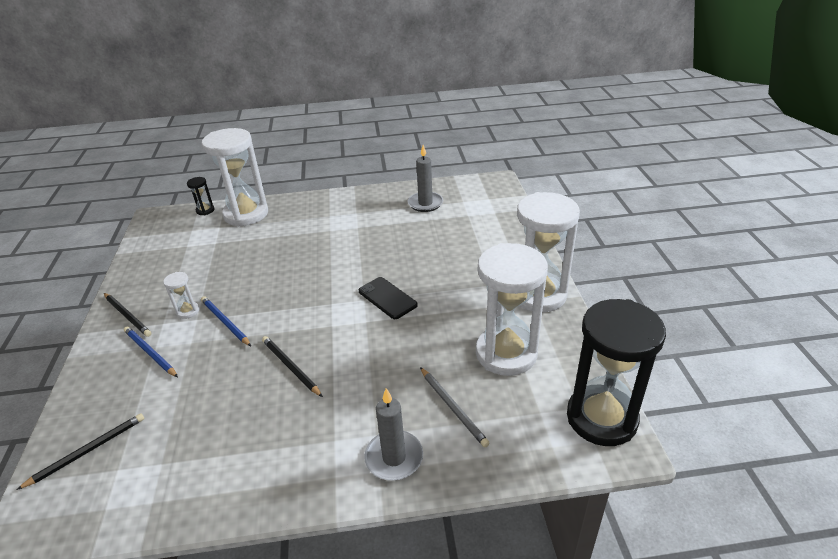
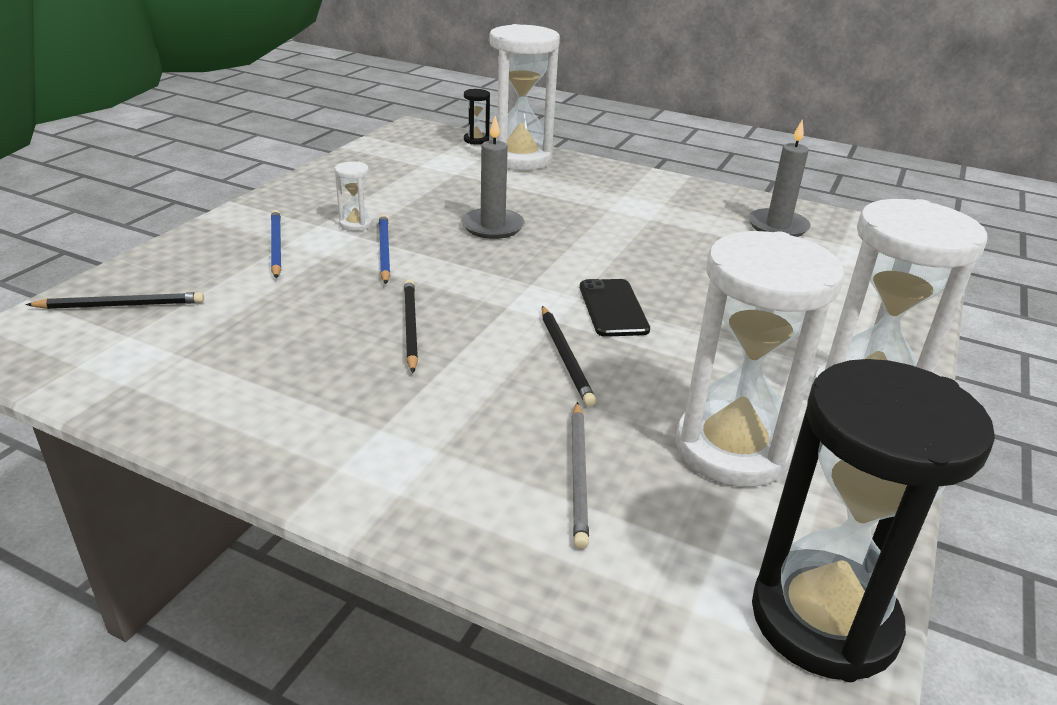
camera: 30 degrees right, 5 degrees down
black pencil [104,293,151,337] -> black pencil moved to [542,306,596,407]
grey candle [364,388,423,481] -> grey candle moved to [461,116,524,239]

